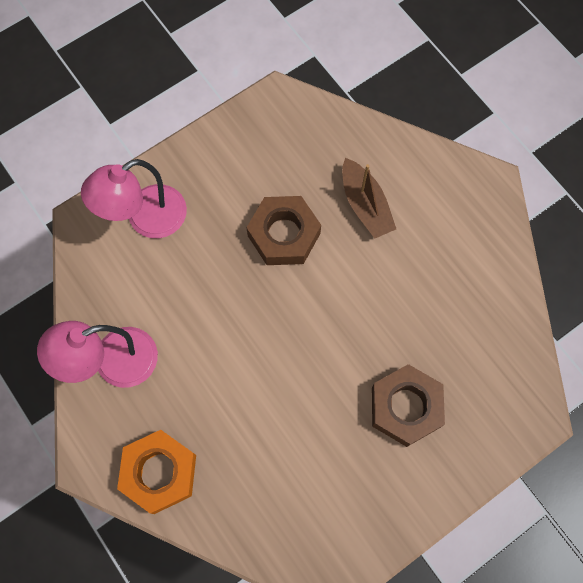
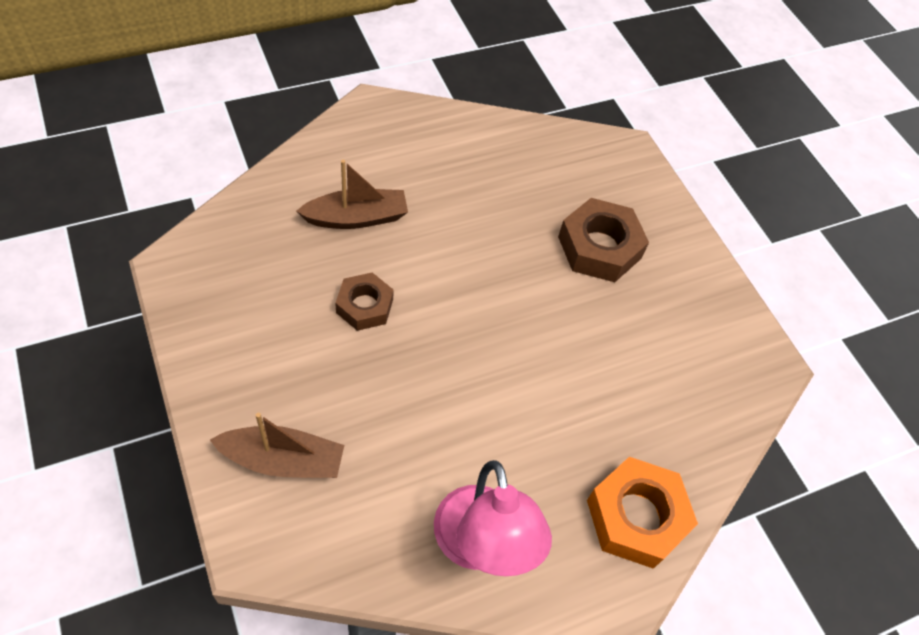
camera: 85 degrees left, 15 degrees down
pink lamp [81,159,187,238] -> brown boat [210,413,344,478]
brown nut [246,196,321,265] -> brown nut [335,273,394,331], size x0.64

